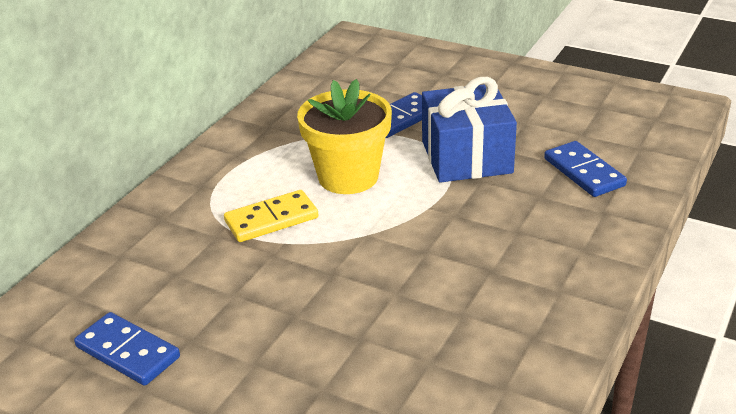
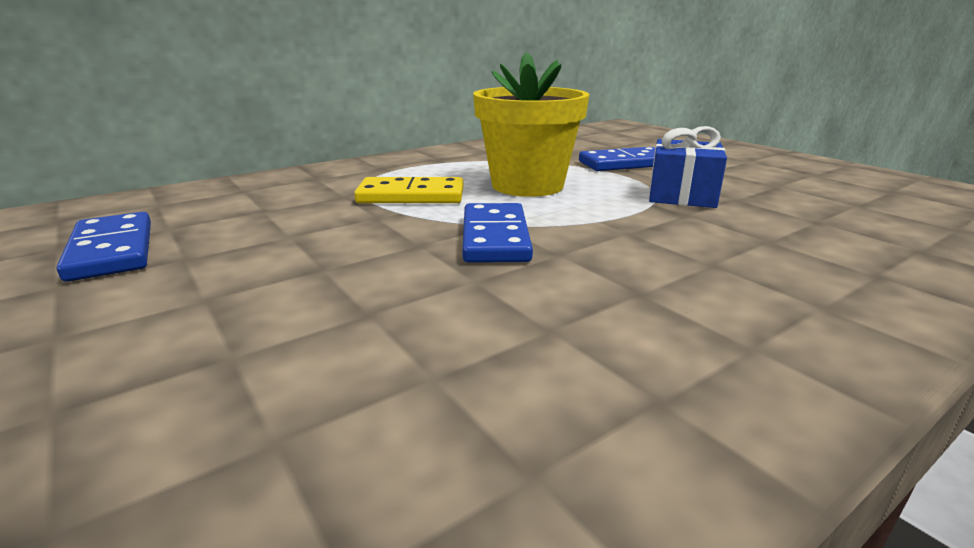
camera: 25 degrees right, 10 degrees down
blue gift [422,77,517,183] -> blue gift [649,126,727,208], size x0.64
blue domino [544,141,627,197] -> blue domino moved to [462,203,533,263]

